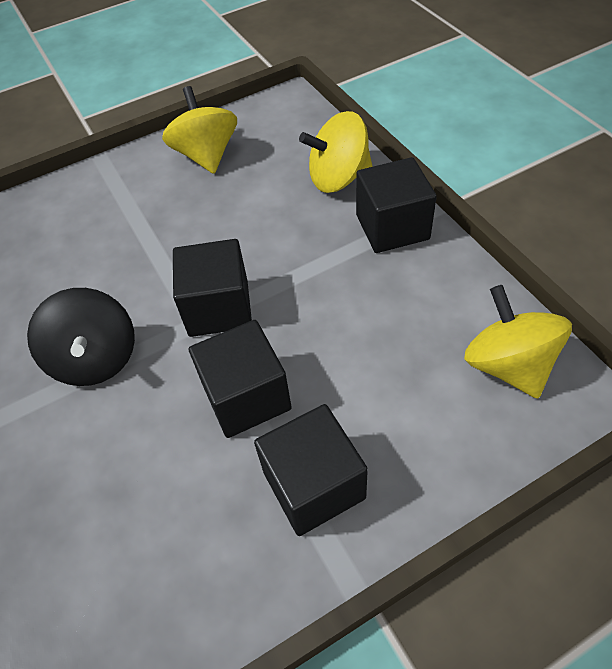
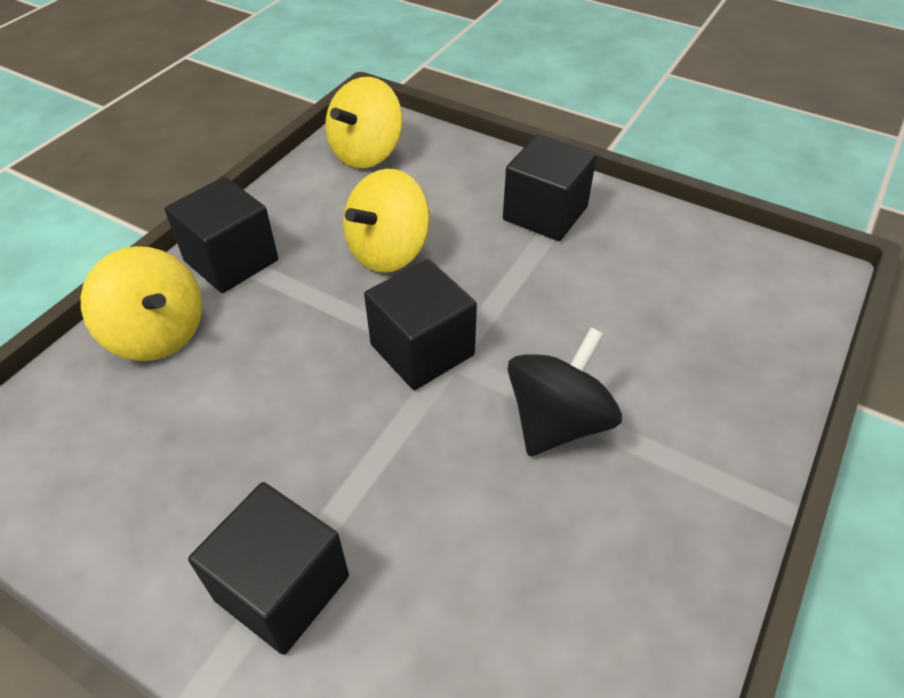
camera: 125 degrees left, 5 degrees down
yellow spinning top [162,86,237,174] -> yellow spinning top moved to [343,169,430,273]
black cube [189,320,292,438] -> black cube moved to [188,482,349,655]

